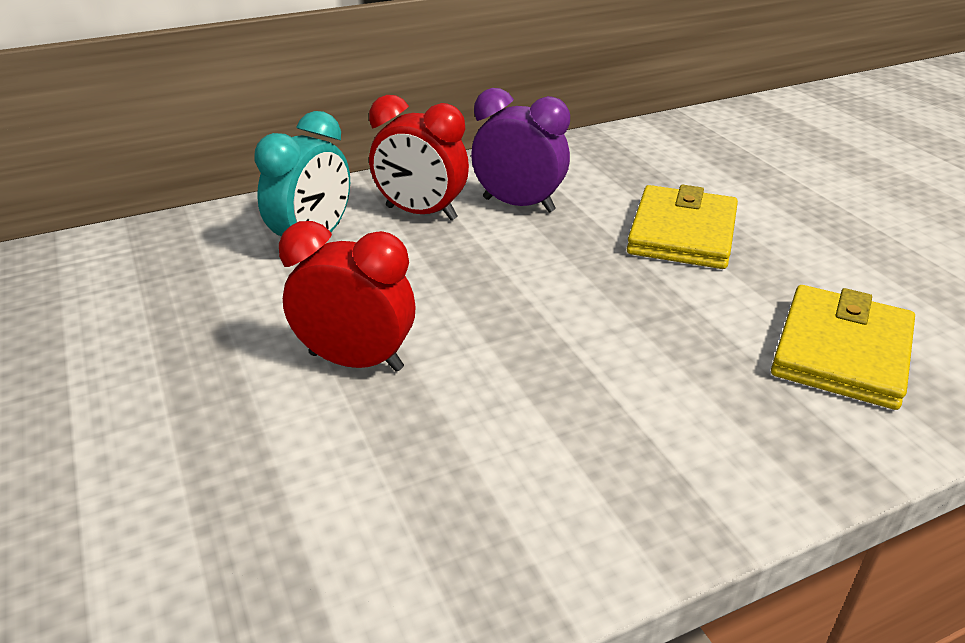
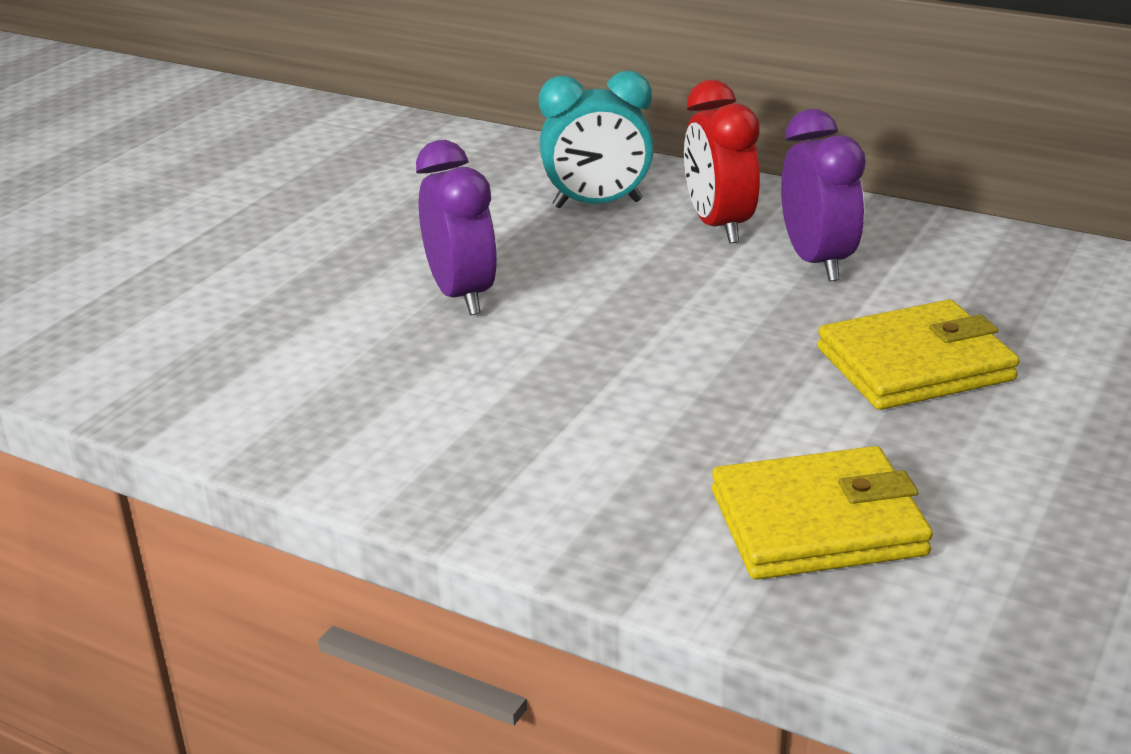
camera: 55 degrees right, 5 degrees down
red clock [279,221,415,372] -> purple clock [416,140,497,315]

